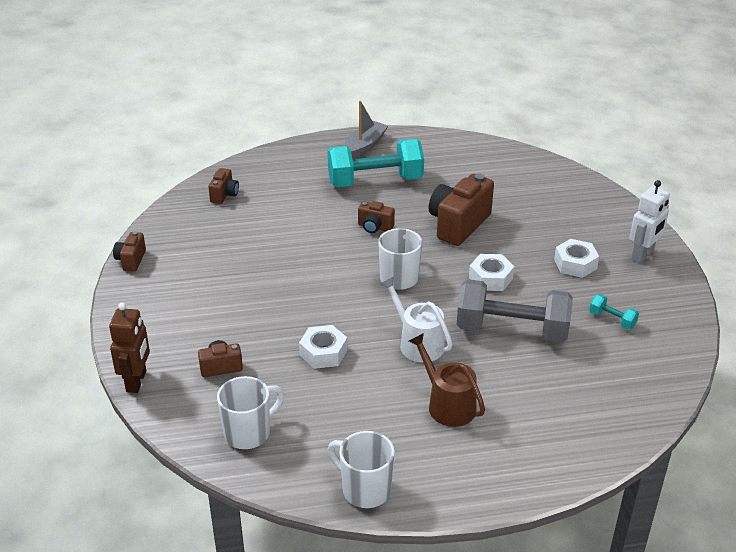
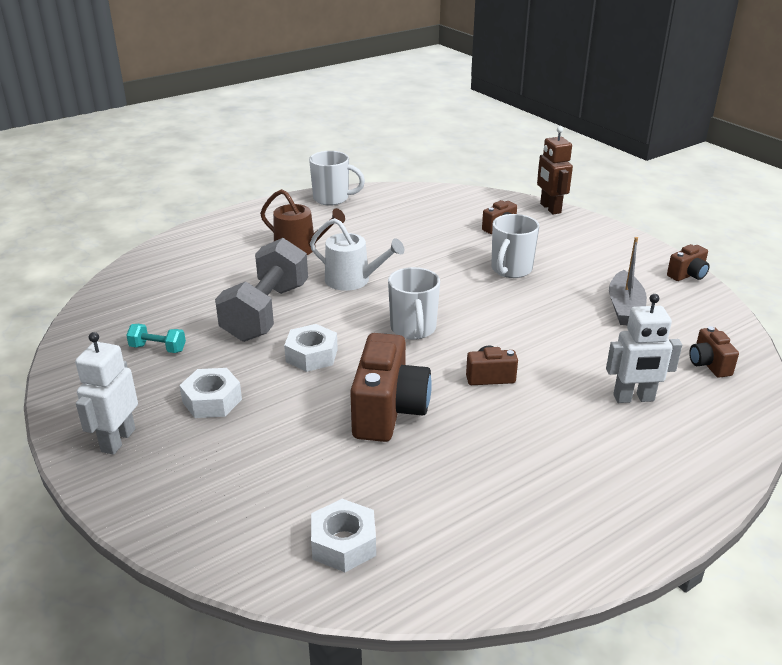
camera: 155 degrees right, 5 degrees down
brown camera [113,231,146,272] -> brown camera turned 75 degrees clockwise [667,244,710,281]
white mug [217,376,285,449] -> white mug moved to [491,214,539,278]
white nut [299,325,347,369] -> white nut moved to [311,499,376,572]
turquoise dumbbell [327,139,424,187] -> none
grey boat [343,101,388,159] -> grey boat moved to [609,237,647,325]
grey dumbbell [457,279,573,342] -> grey dumbbell turned 60 degrees counterclockwise [215,238,308,342]
none -> white robot [606,294,682,403]

